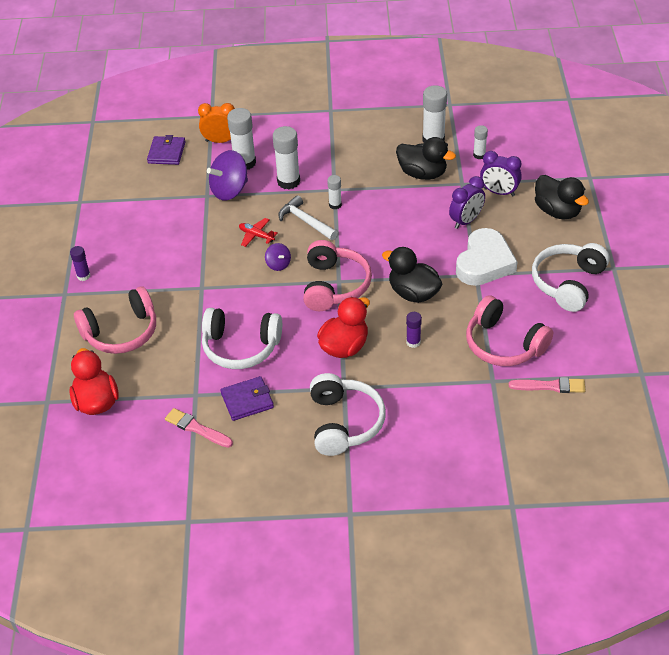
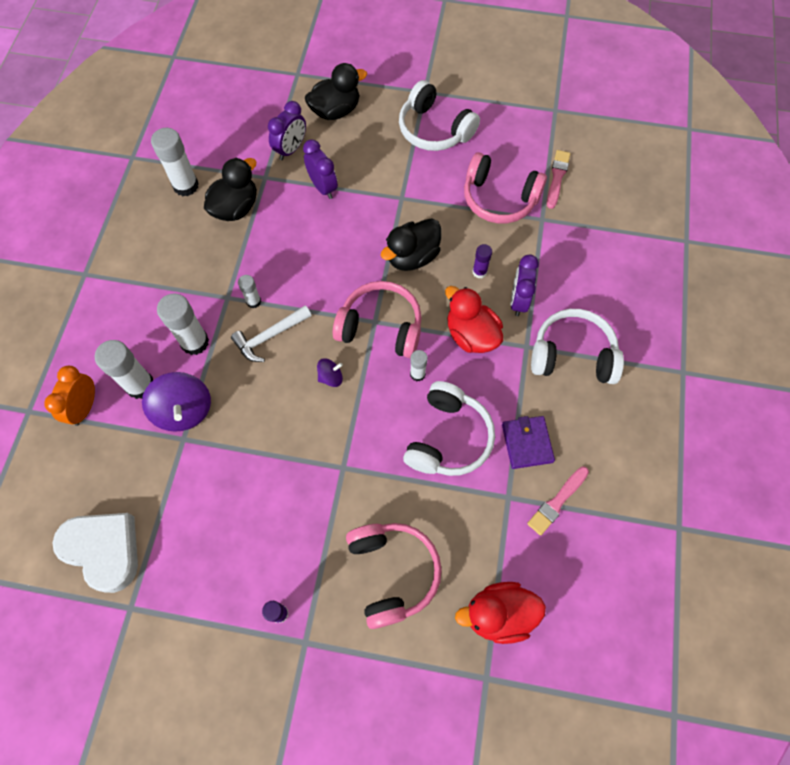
camera: 80 degrees left, 20 degrees up
purple wallet [147,135,185,165] -> none
red plane [239,218,278,247] -> none
white heart [456,228,517,286] -> white heart moved to [53,513,138,593]
pink headphones [466,295,553,366] -> pink headphones turned 60 degrees clockwise [464,152,547,224]
white glue stick [473,125,488,159] -> white glue stick moved to [410,350,428,381]
none -> purple clock [511,254,539,316]

